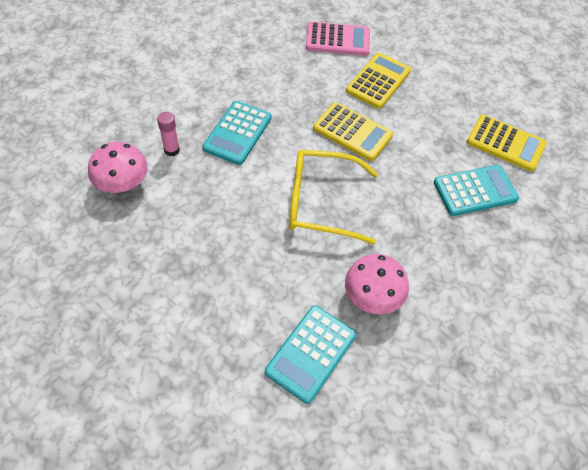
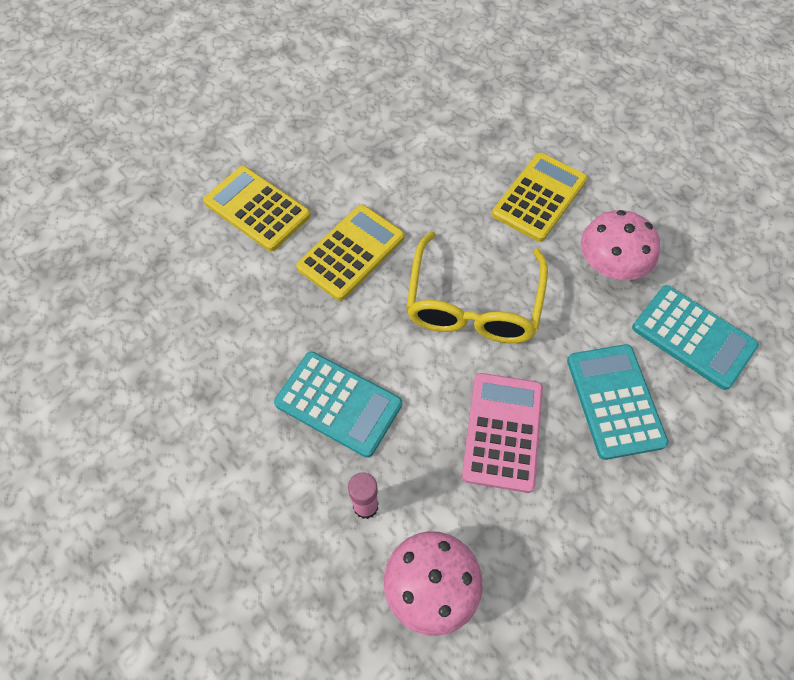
camera: 80 degrees left, 5 degrees up
pink calculator [306,22,370,56] -> pink calculator moved to [462,373,543,493]
turquoise calculator [434,165,519,216] -> turquoise calculator moved to [567,344,669,460]
yellow calculator [467,114,547,171] -> yellow calculator moved to [492,153,587,242]

